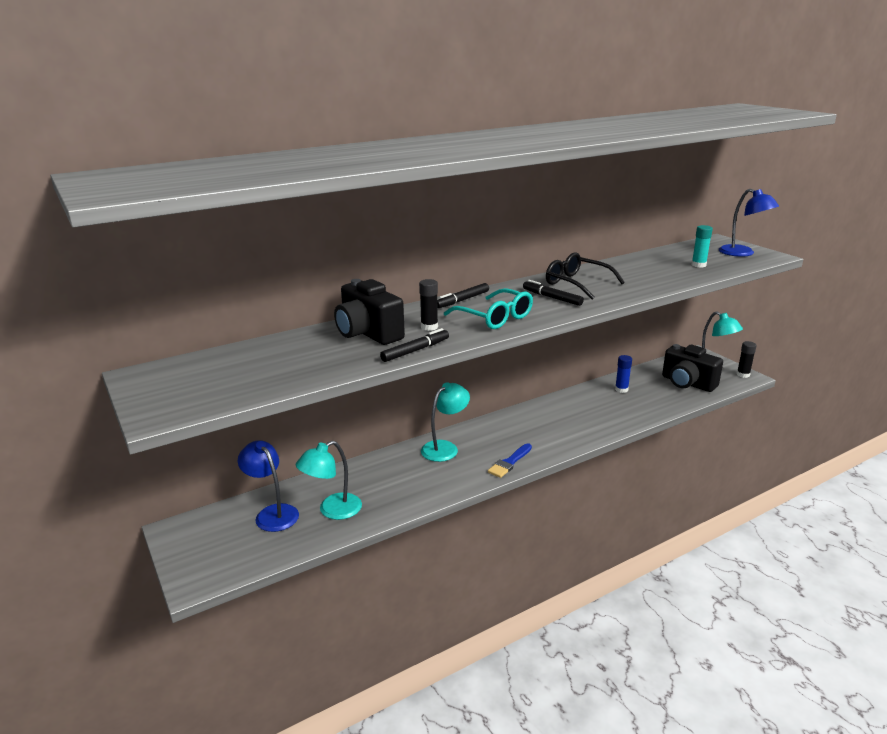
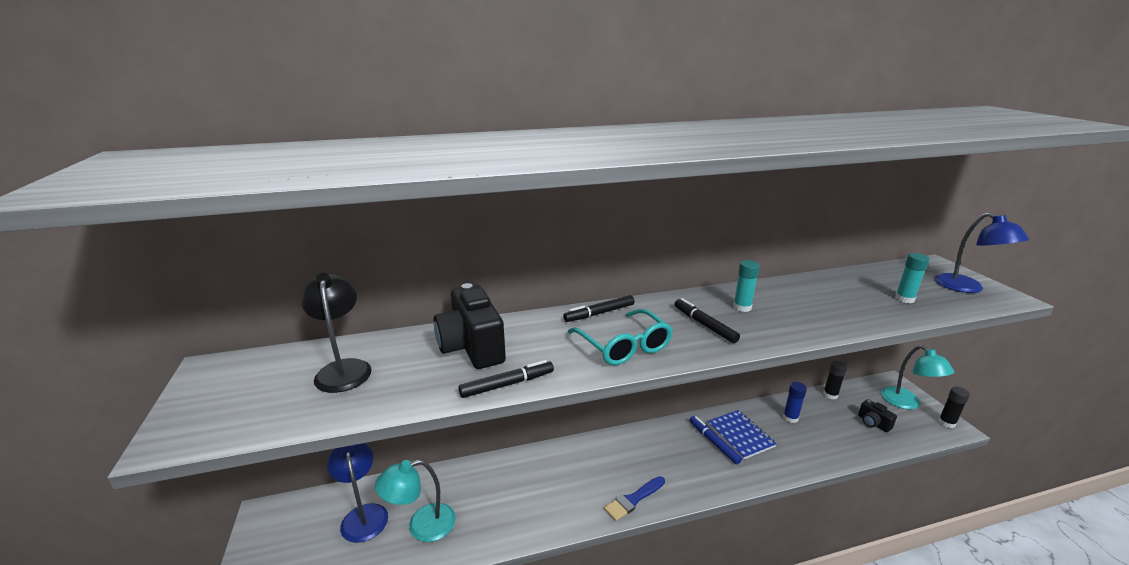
camera: 15 degrees right, 0 degrees up
black glue stick [419,279,438,331] -> black glue stick moved to [823,360,847,400]
turquoise lamp [421,382,470,462] -> none
black glasses [546,252,625,300] -> turquoise glue stick [733,260,760,312]
black camera [662,344,723,392] -> black camera [858,399,897,432], size x0.50
none -> black lamp [301,273,372,393]
none -> blue marker [690,416,742,464]
none -> blue notebook [707,410,777,460]

